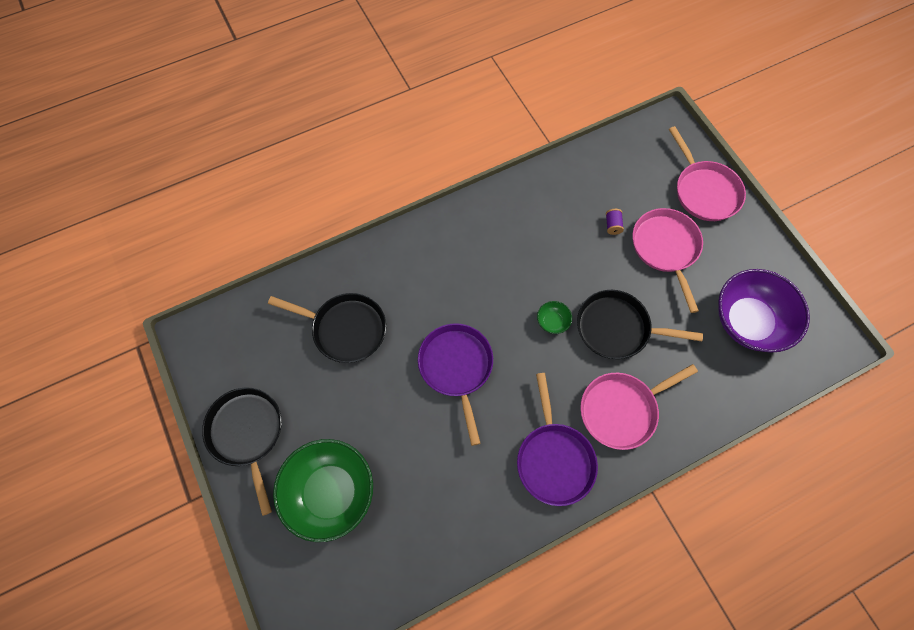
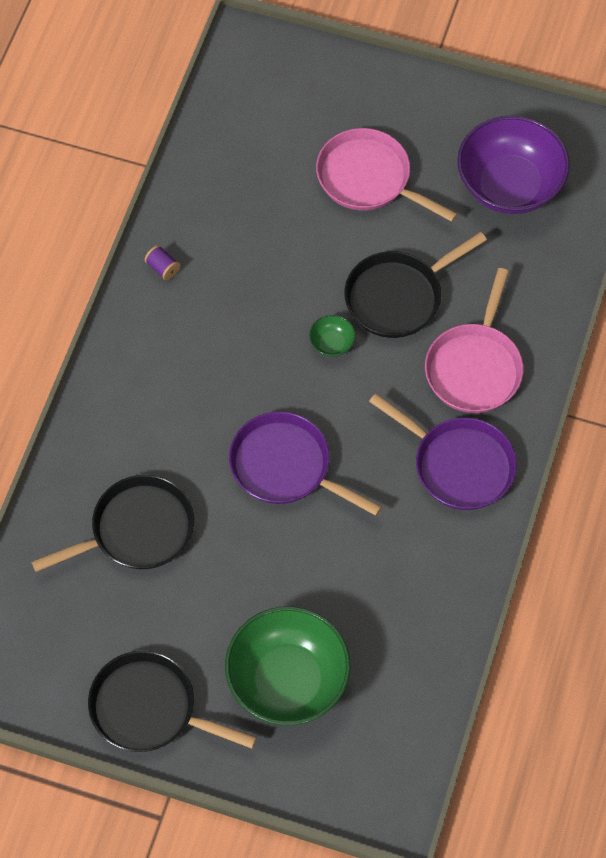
camera: 45 degrees left, 5 degrees down
purple spool [606,209,624,235] -> purple spool moved to [144,245,180,280]
pink pan [669,126,746,221] -> none

